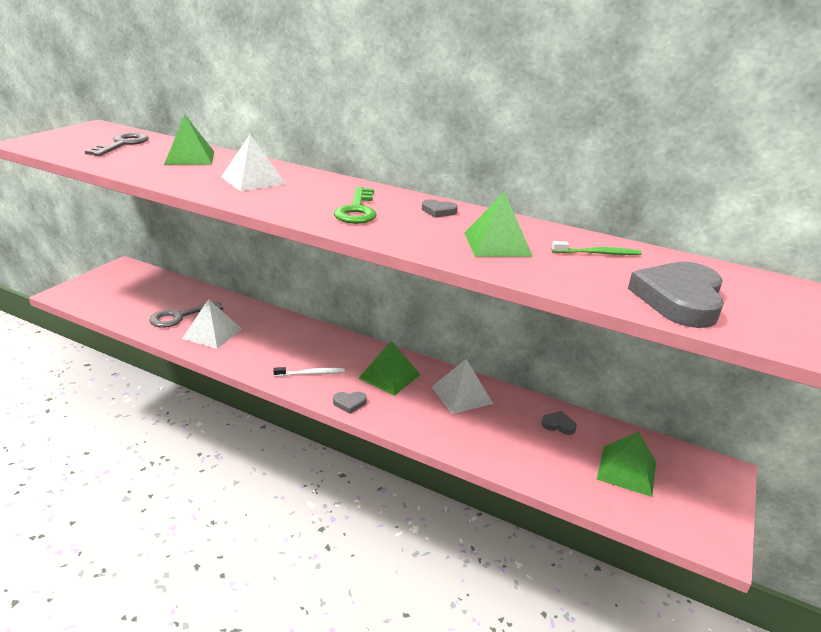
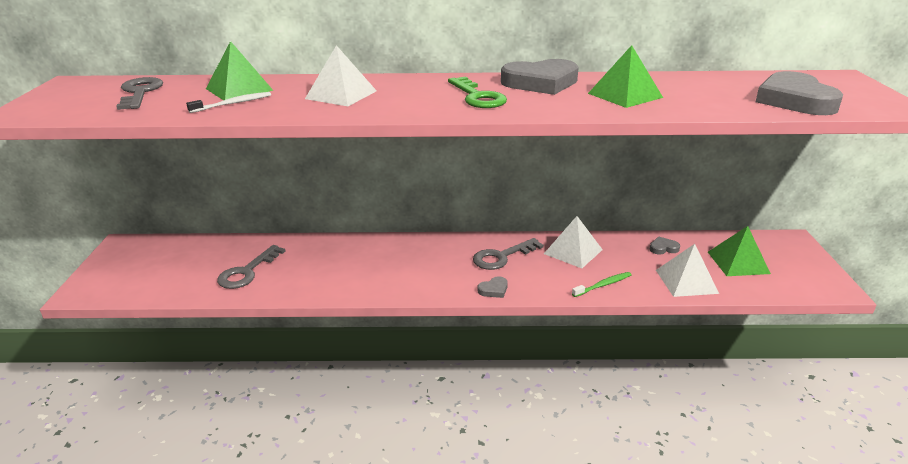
camera: 25 degrees left, 0 degrees up
white pyramid [182,299,242,349] -> white pyramid moved to [656,244,719,297]
white toothbrush [273,367,345,376] -> white toothbrush moved to [186,92,271,113]
green pyramid [359,341,420,396] -> grey key [473,238,544,270]
grey heart [422,199,458,218] -> grey heart [501,59,579,95], size x2.28
green toothbrush [552,241,642,255] -> green toothbrush moved to [572,272,631,297]

